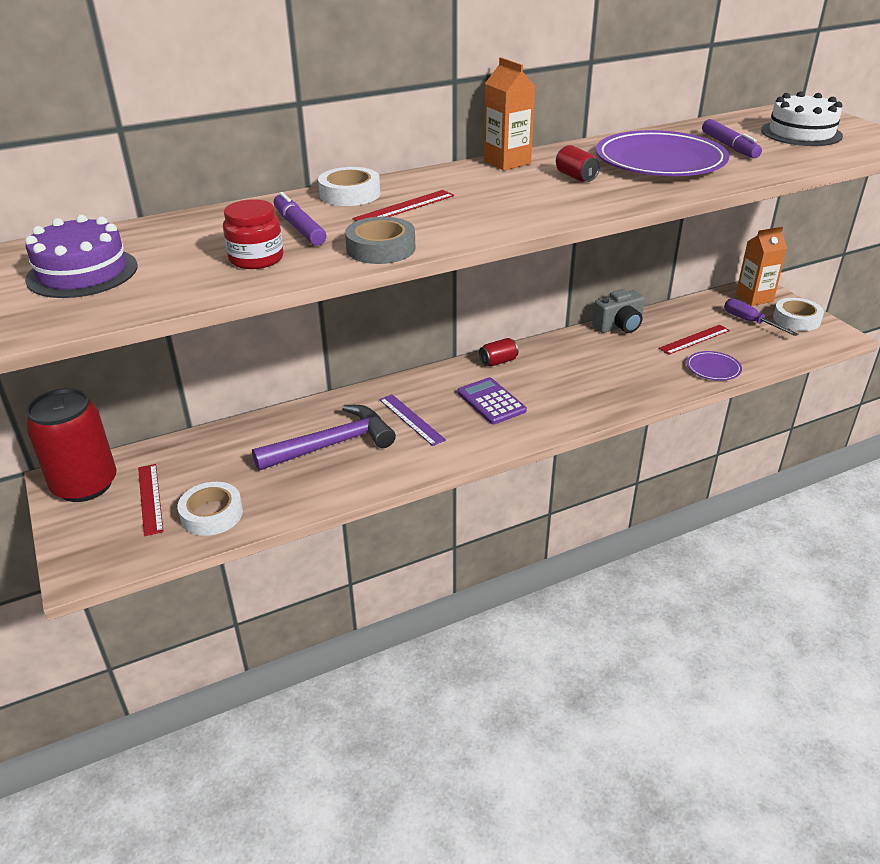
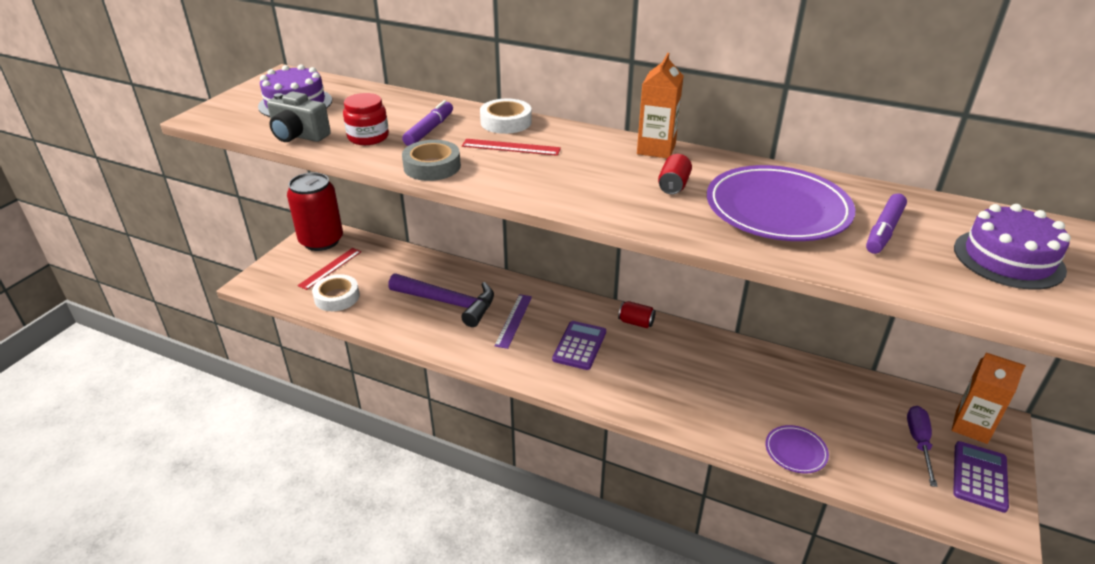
camera: 50 degrees right, 0 degrees up
grey camera [592,289,645,333] -> grey camera moved to [267,91,331,142]
red ruler [659,325,730,355] -> none
white cake [761,91,843,146] -> purple cake [954,204,1071,290]
white tape [773,298,824,331] -> purple calculator [953,441,1009,513]

